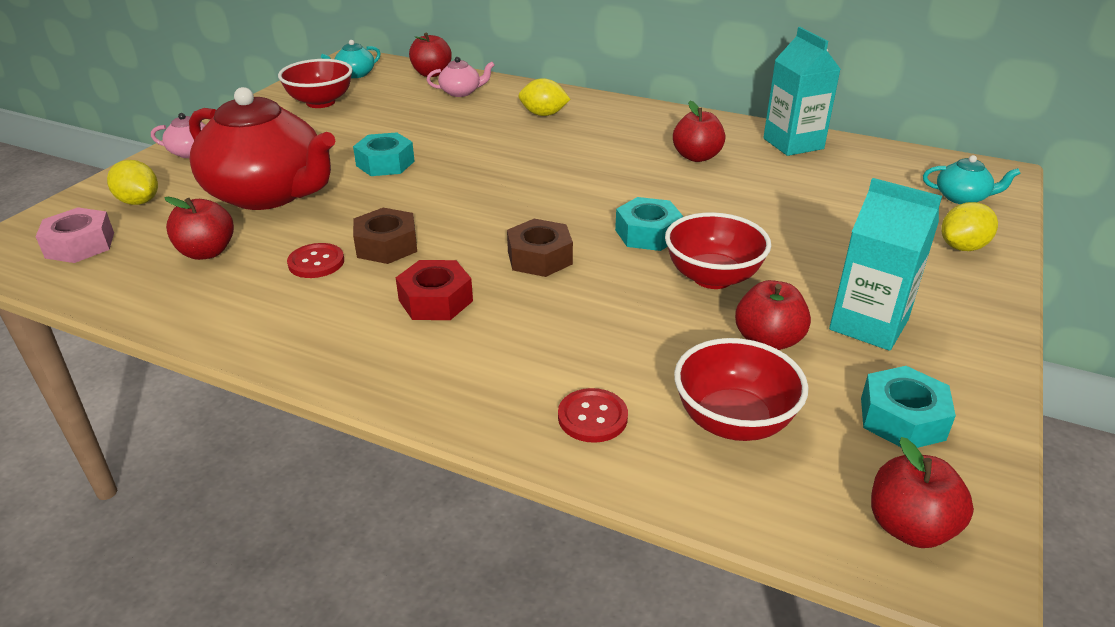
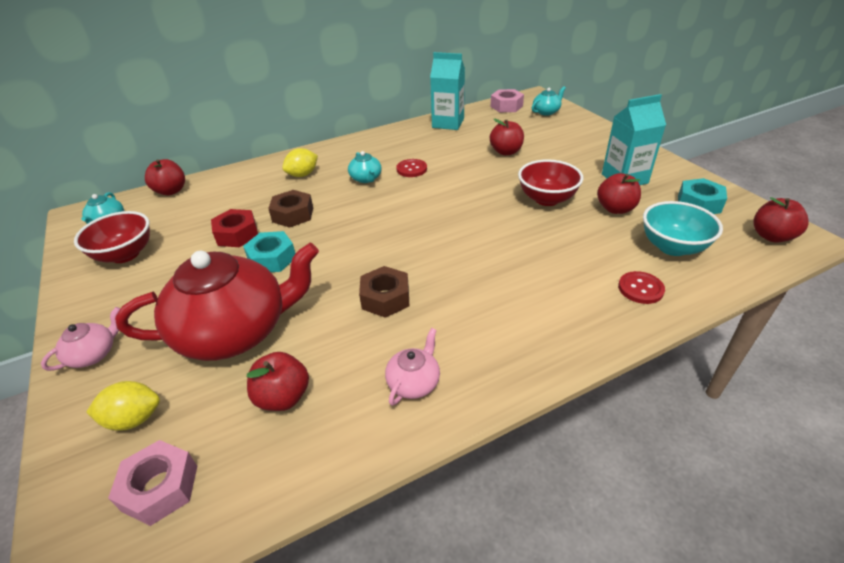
camera: 50 degrees left, 5 degrees up
red button [287,243,344,278] -> red button moved to [396,159,427,177]
red nut [396,260,473,320] -> red nut moved to [211,209,258,247]
pink teapot [427,57,494,97] -> pink teapot moved to [385,328,440,406]
brown nut [507,219,573,277] -> brown nut moved to [268,190,313,228]
turquoise nut [615,197,683,251] -> none
red apple [673,101,725,162] -> red apple moved to [490,119,524,155]
red bowl [674,338,808,441] -> turquoise bowl [643,201,723,256]
yellow lemon [941,202,998,251] -> none
none -> turquoise teapot [348,151,382,183]
none -> pink nut [491,89,524,112]

